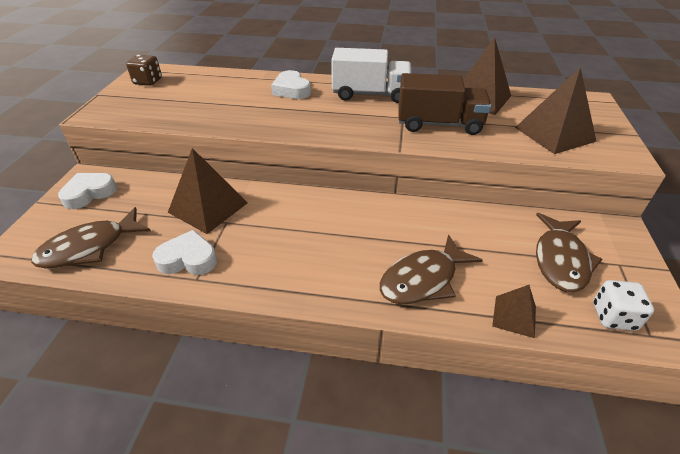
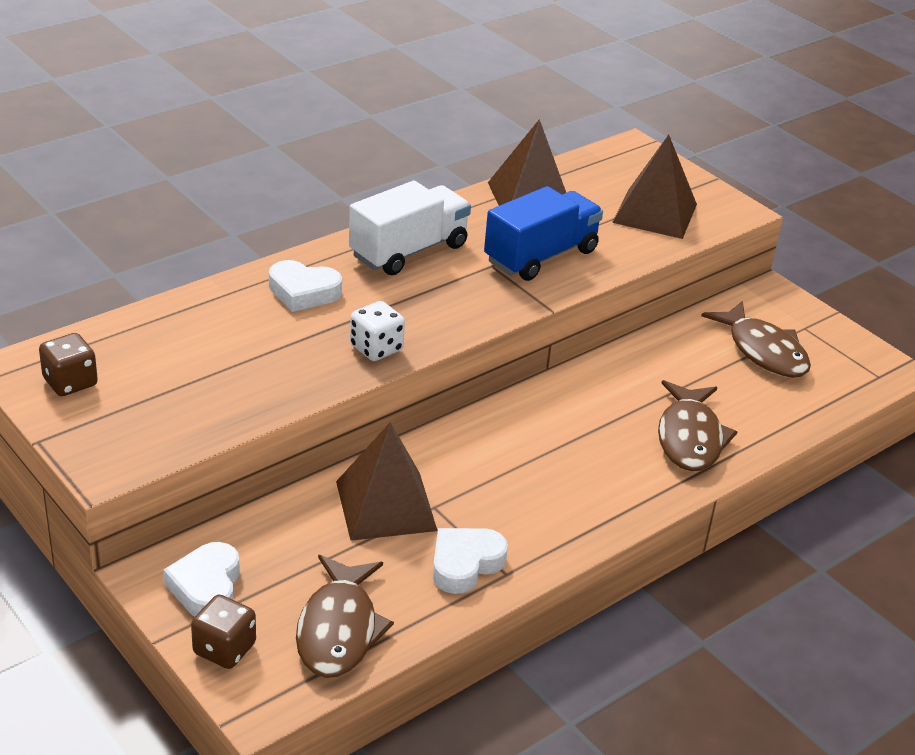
camera: 50 degrees left, 5 degrees down
brown truck [398,73,492,135] -> blue truck [484,186,603,281]
brown pyramid [492,285,536,338] -> none
white dice [593,280,654,331] -> white dice moved to [350,301,405,361]
none -> brown dice [191,595,256,669]

